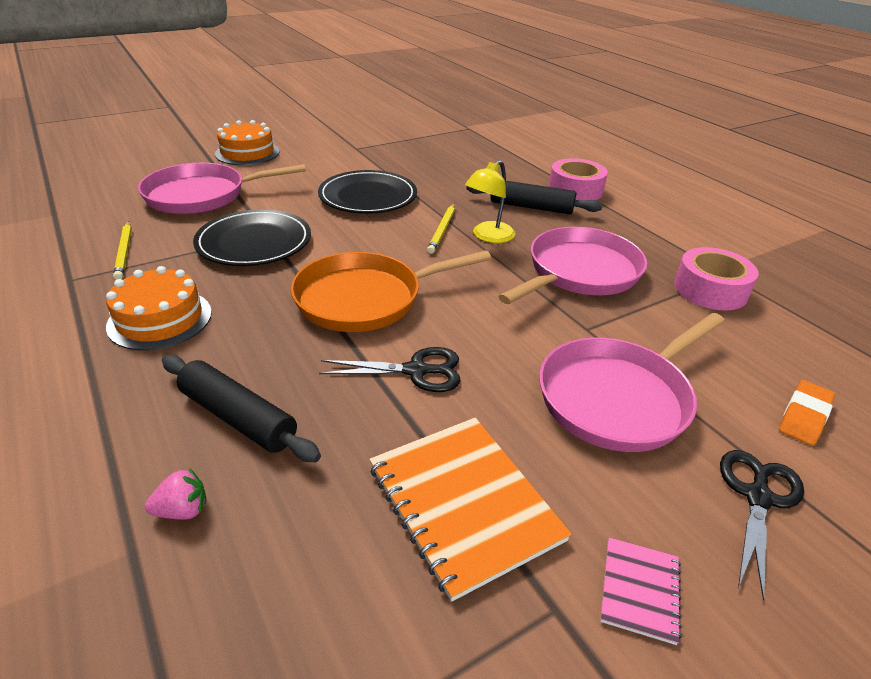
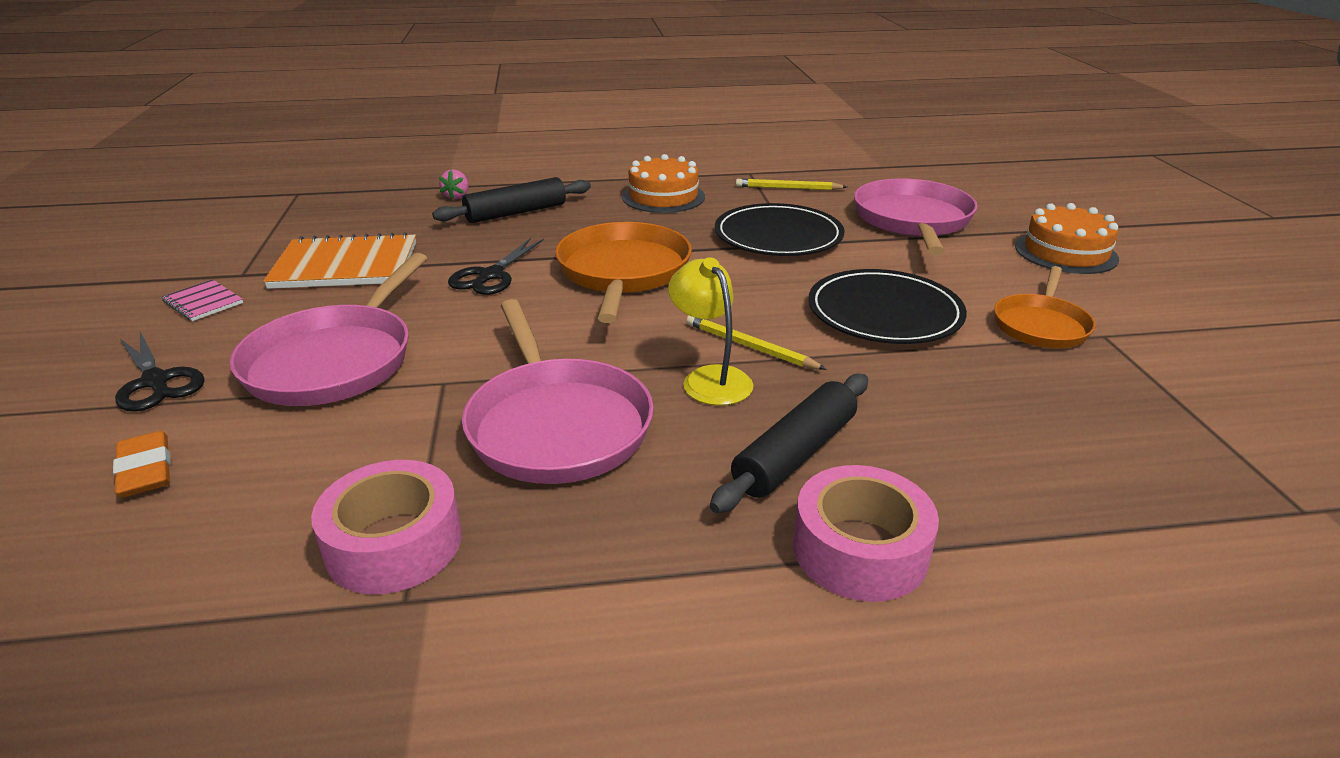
camera: 115 degrees right, 5 degrees down
pink pan [539,313,725,452] -> pink pan turned 150 degrees counterclockwise [229,253,427,406]
none -> orange pan [994,266,1096,348]

